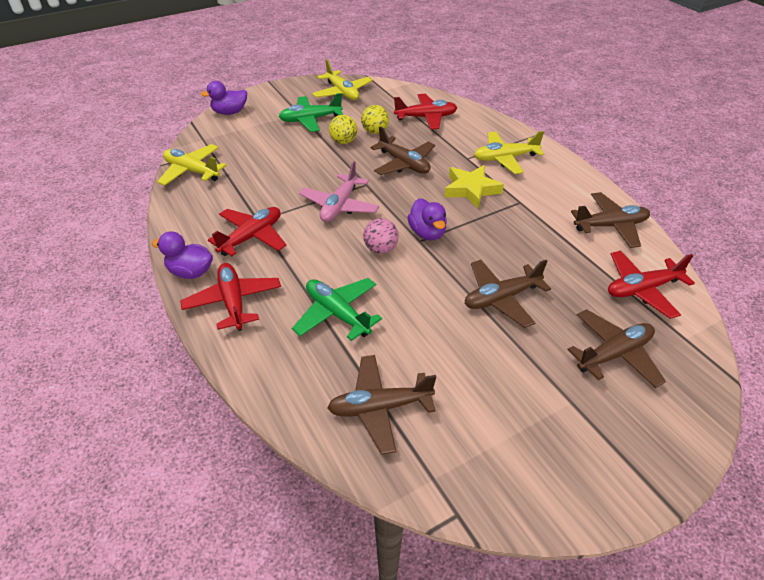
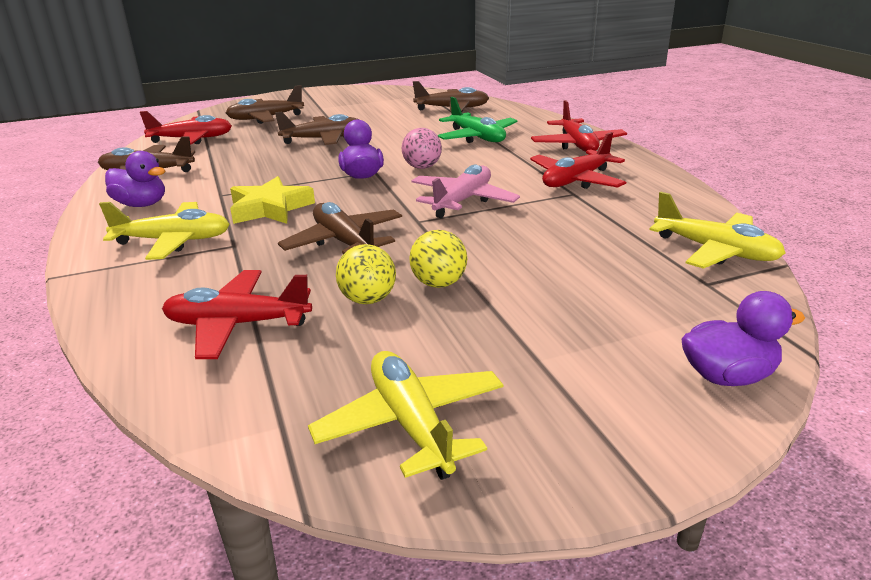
camera: 170 degrees left, 15 degrees down
purple duck [152,231,213,279] -> purple duck moved to [105,151,165,207]
green plane [278,93,343,132] -> none

